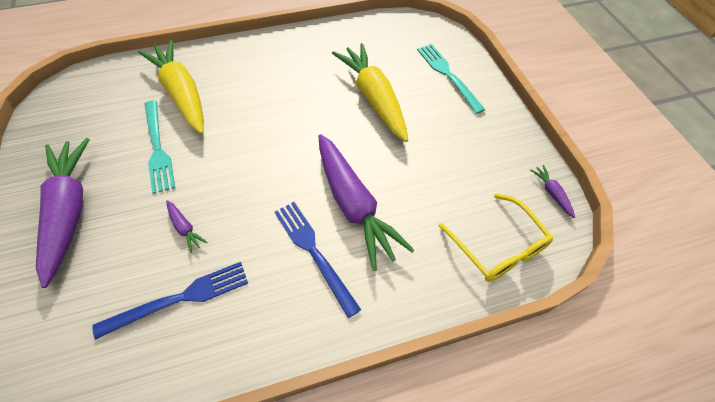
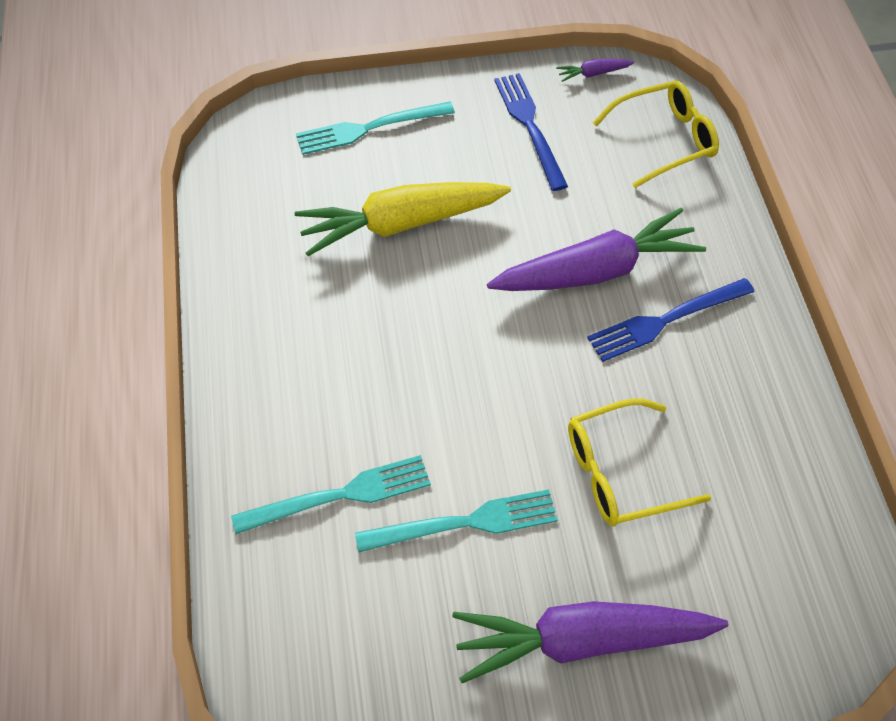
camera: 80 degrees left, 0 degrees up
blue fork [92,262,248,340] -> blue fork moved to [494,73,568,191]
yellow carrot [138,40,204,134] -> turquoise fork [231,455,431,534]
purple carrot [166,200,207,253] -> yellow glasses [568,399,711,526]

